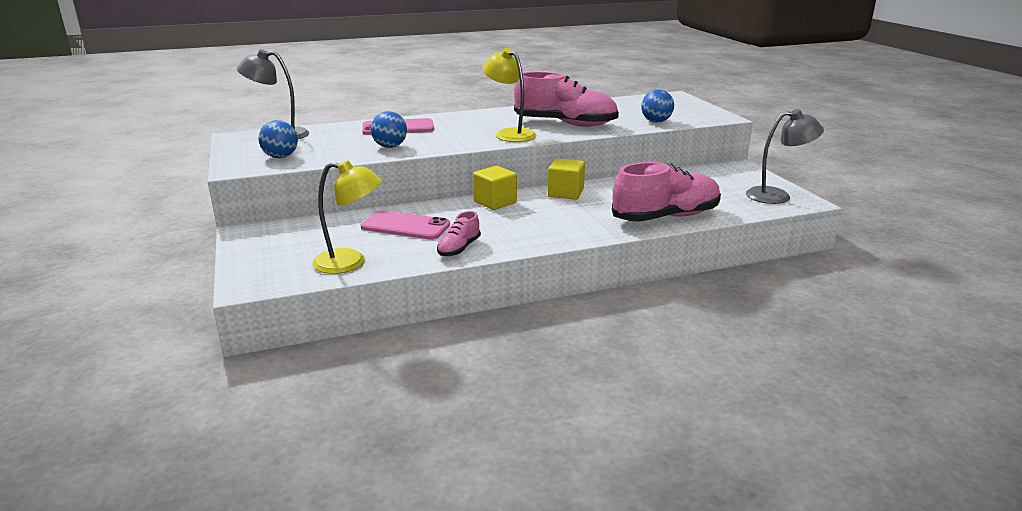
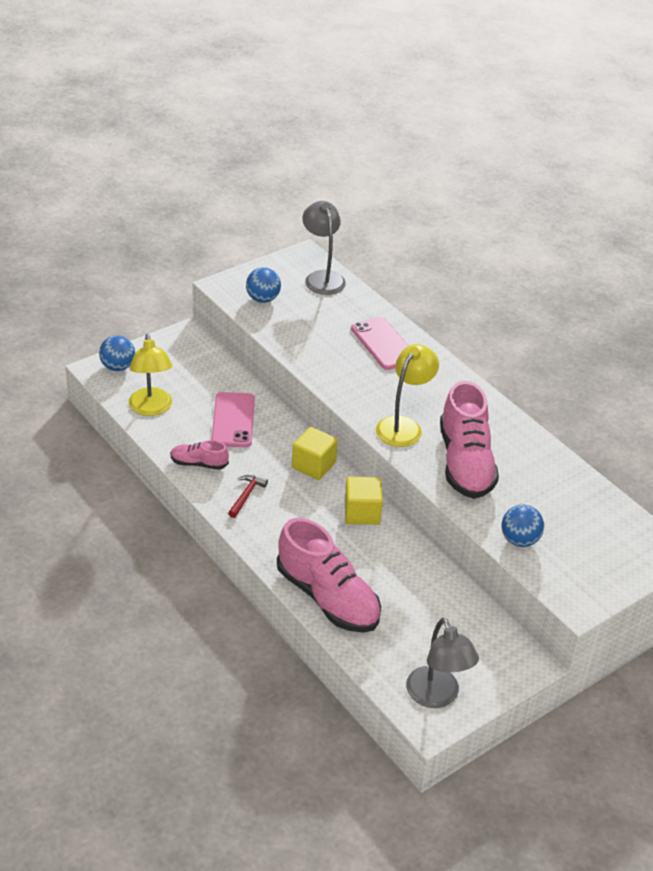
camera: 70 degrees right, 15 degrees up
blue ball [371,111,407,148] -> blue ball moved to [99,335,135,371]
none -> red hammer [228,475,268,518]

